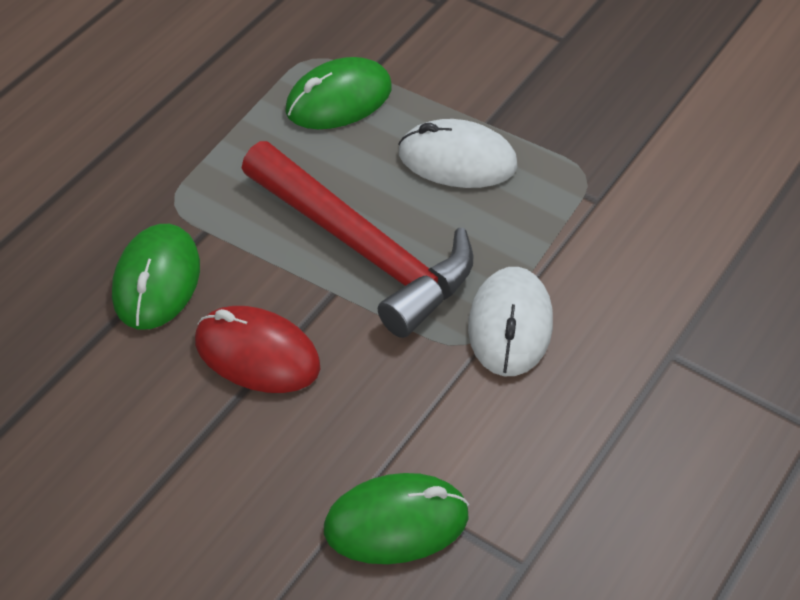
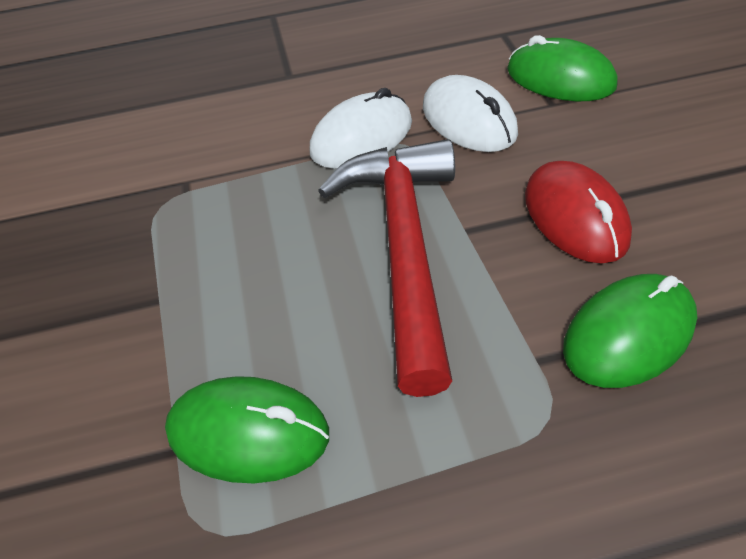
camera: 130 degrees left, 0 degrees up
white mouse [398,119,518,188] -> white mouse moved to [423,75,518,152]

